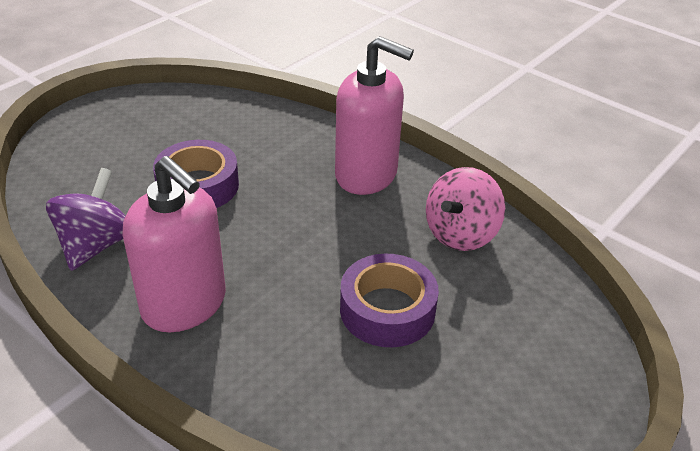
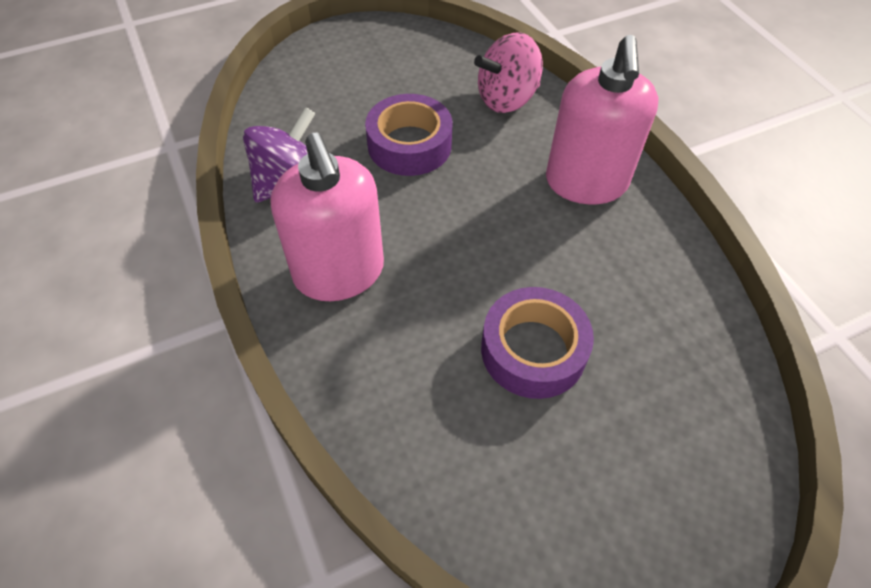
camera: 25 degrees right, 15 degrees up
pink soap dispenser [335,36,414,195] -> pink soap dispenser turned 45 degrees clockwise [546,35,658,204]
pink spinning top [426,167,505,251] -> pink spinning top moved to [474,33,543,113]

